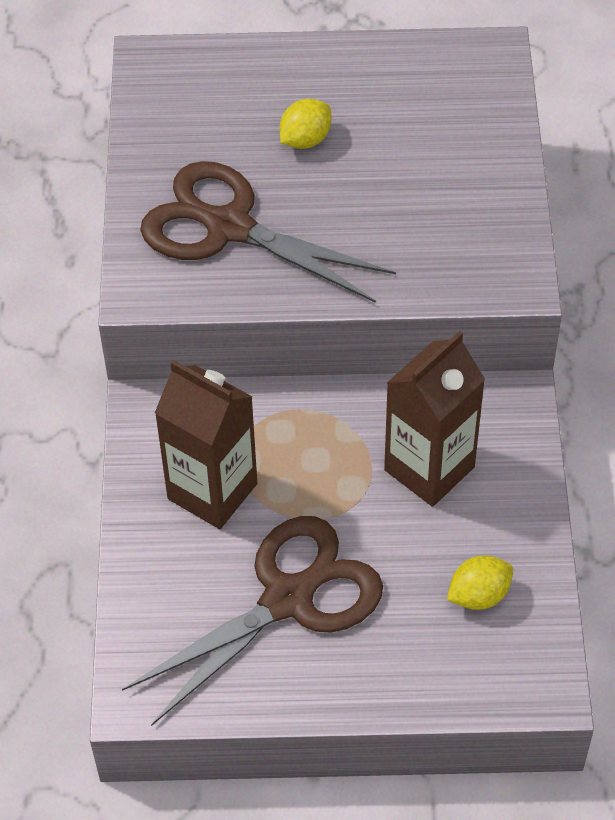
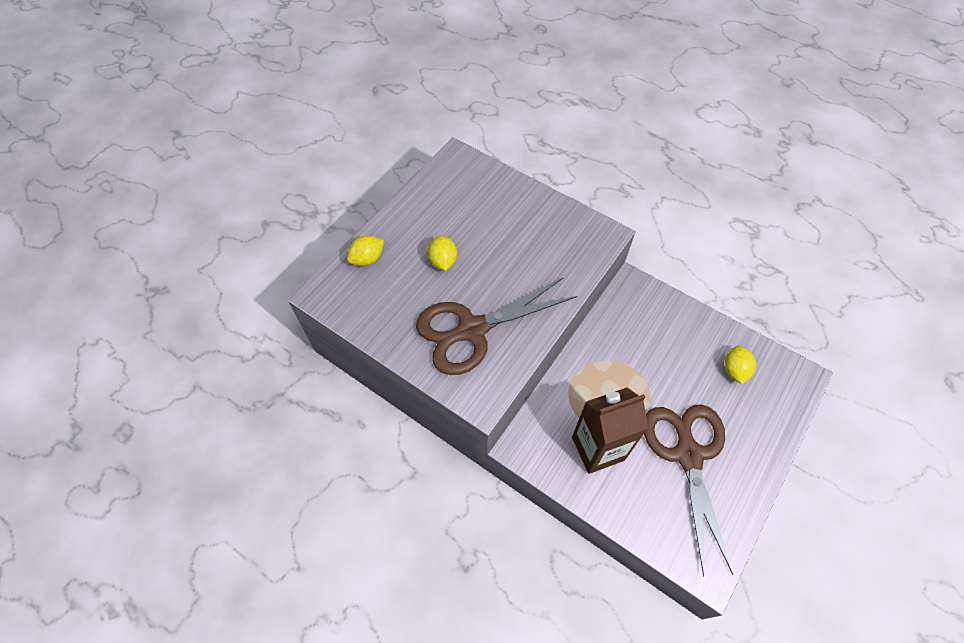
camera: 55 degrees left, 5 degrees up
brown carton [384,331,485,507] -> none
none -> yellow lemon [347,235,384,266]

